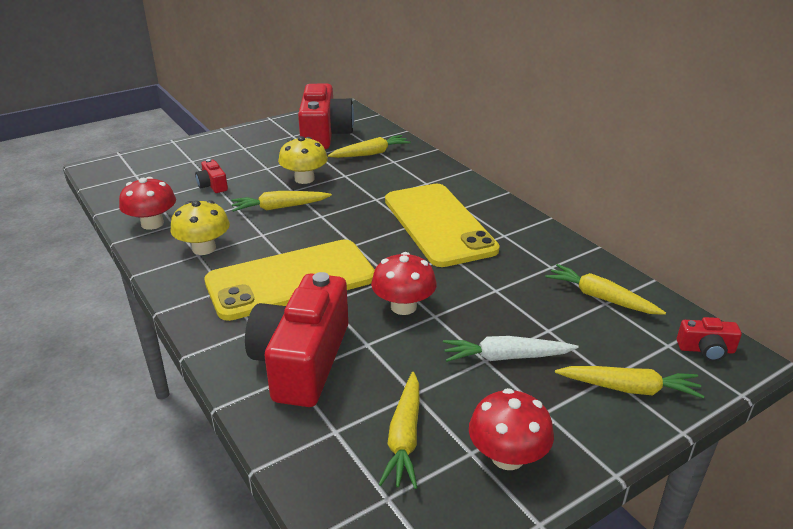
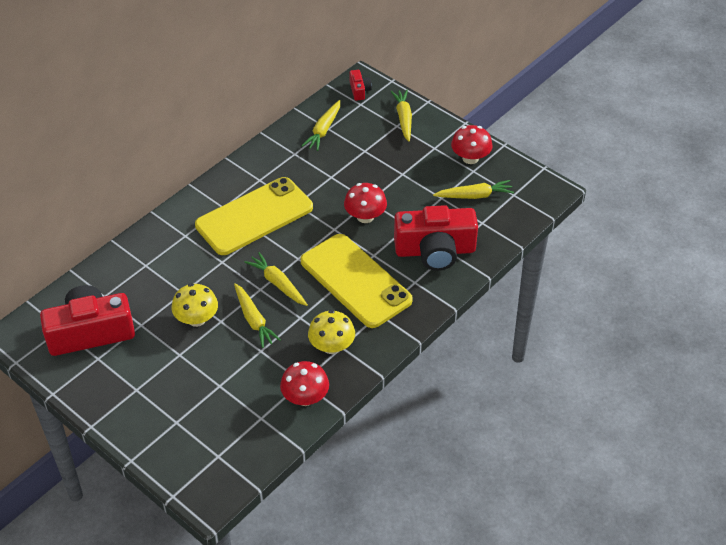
camera: 105 degrees left, 15 degrees up
red camera [195,159,228,193] -> none
yellow carrot [328,135,411,158] -> yellow carrot moved to [244,252,308,306]
white carrot [443,336,579,362] -> none

